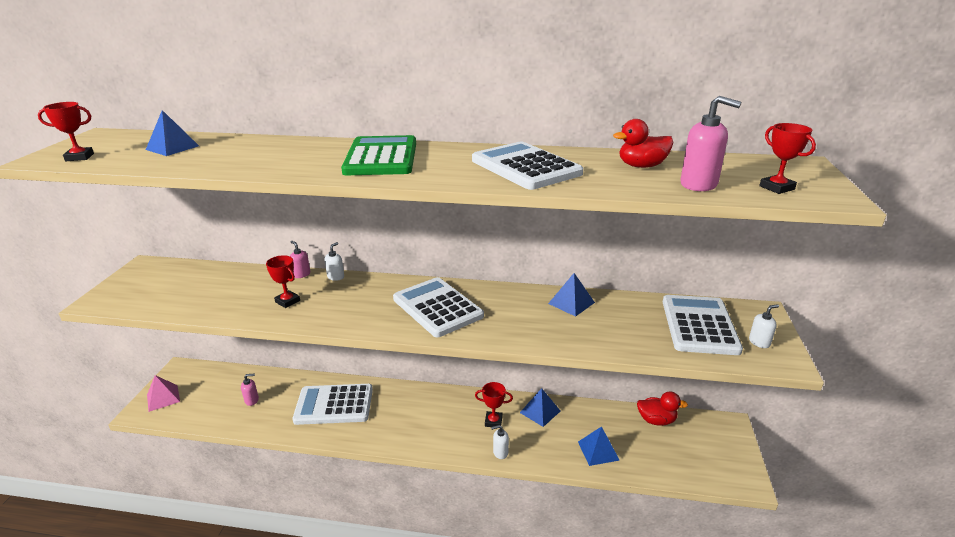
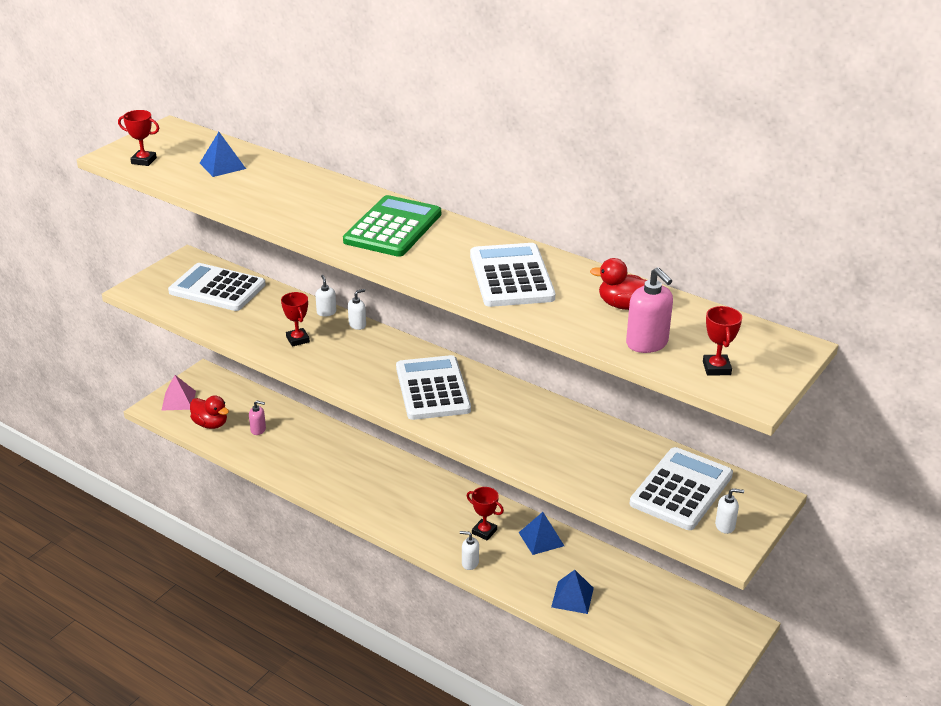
camera: 25 degrees right, 5 degrees up
pink soap dispenser [290,241,310,278] -> white soap dispenser [315,275,337,316]
white calculator [292,384,373,425] -> white calculator moved to [168,263,266,311]
blue pyramid [548,273,595,317] -> none
red duck [637,392,688,426] -> red duck moved to [190,395,229,429]

